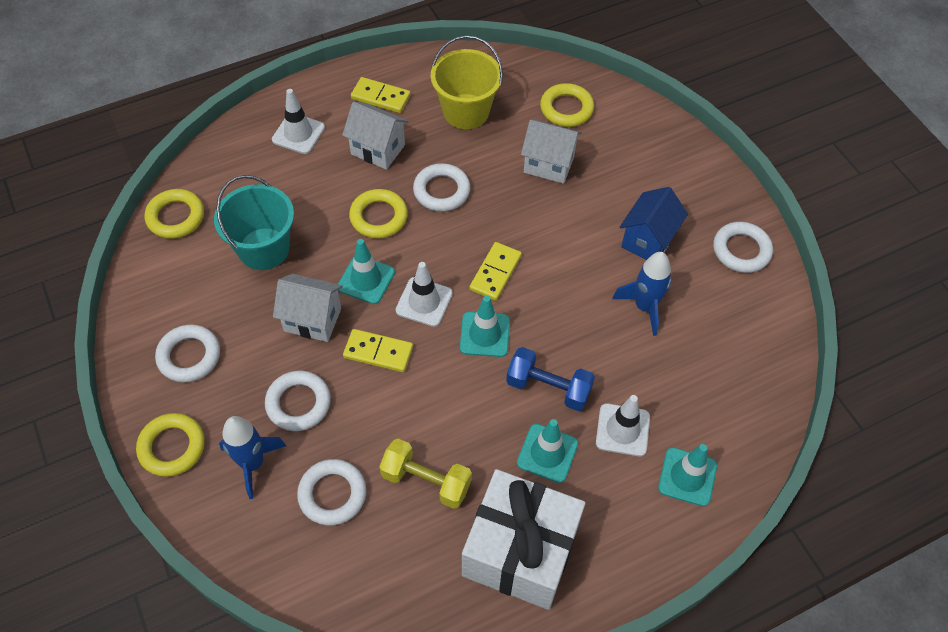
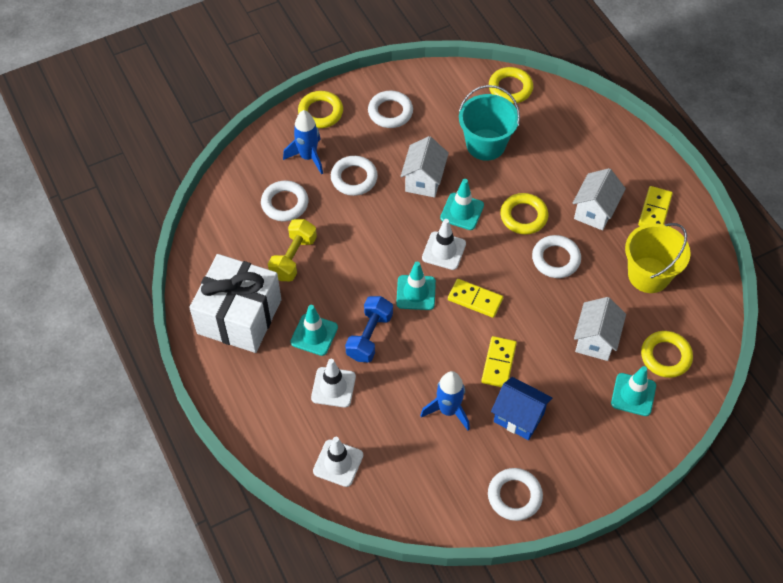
camera: 90 degrees right, 0 degrees up
white traffic cone [272,89,325,154] -> white traffic cone moved to [313,437,363,487]
yellow domino [343,329,413,372] -> yellow domino moved to [481,336,517,387]
turquoise traffic cone [658,444,717,506] -> turquoise traffic cone moved to [611,366,656,416]

